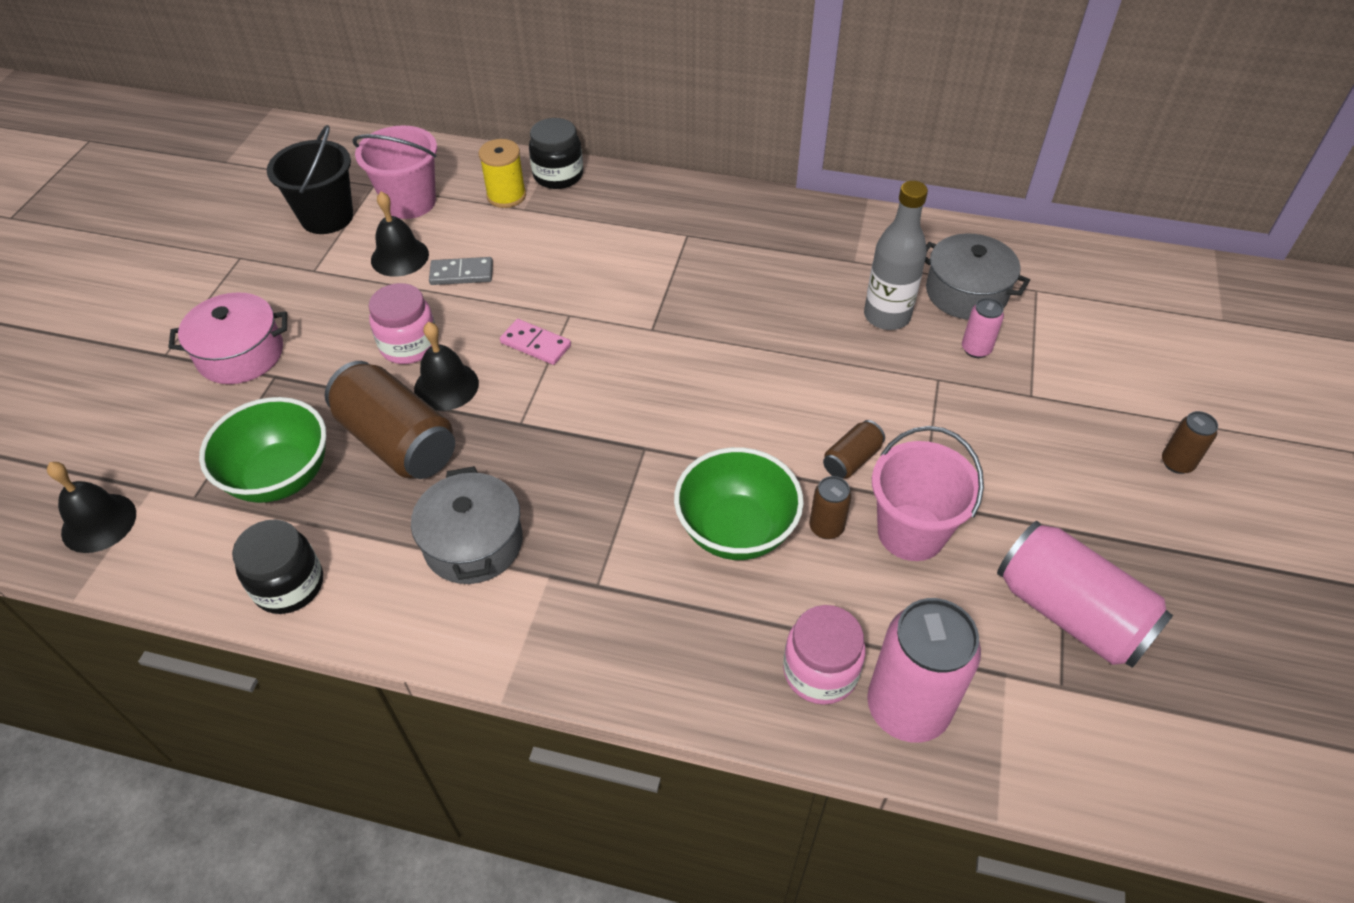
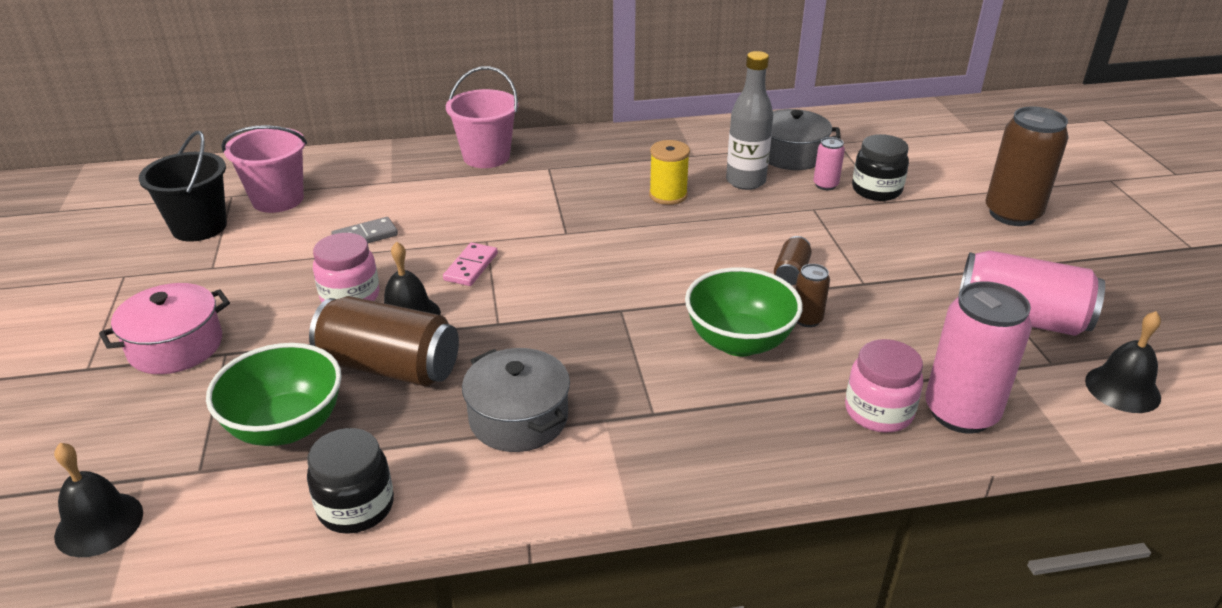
camera: 25 degrees left, 15 degrees down
black bell [371,191,429,277] -> black bell moved to [1085,311,1161,413]
yellow spool [479,139,526,208] -> yellow spool moved to [649,140,690,205]
pink domino [500,319,571,365] -> pink domino turned 75 degrees counterclockwise [443,243,498,286]
black jar [529,118,583,189] -> black jar moved to [852,134,909,201]
pink bucket [872,426,984,561] -> pink bucket moved to [446,66,518,168]
brown can [1162,411,1218,474] -> brown can [985,106,1069,226], size x2.10

